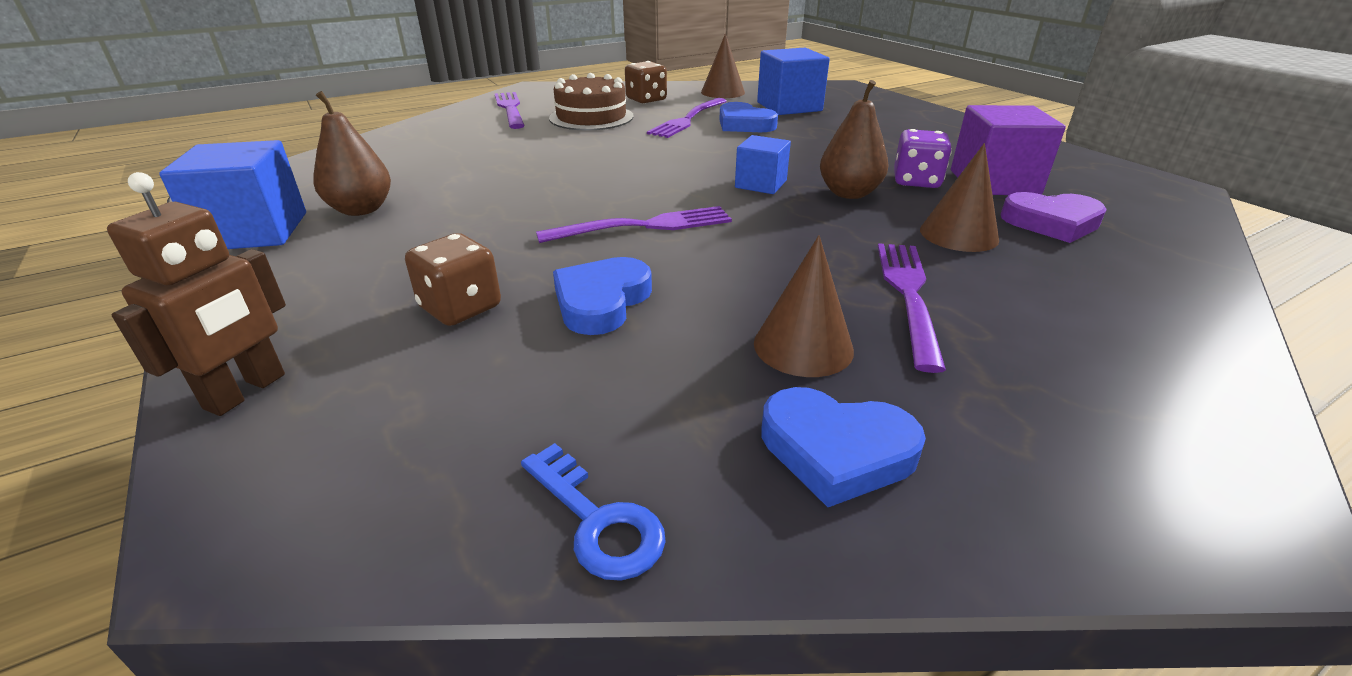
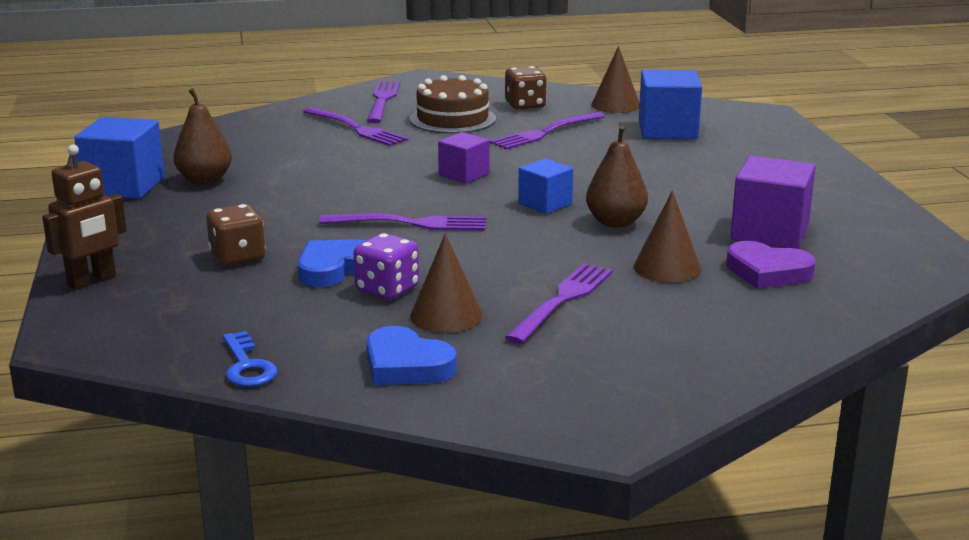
camera: 20 degrees right, 10 degrees down
blue heart [719,102,778,132] -> none
purple dice [894,129,952,188] -> purple dice moved to [354,233,419,300]
none -> purple fork [303,107,408,146]
none -> purple cube [438,132,490,184]

